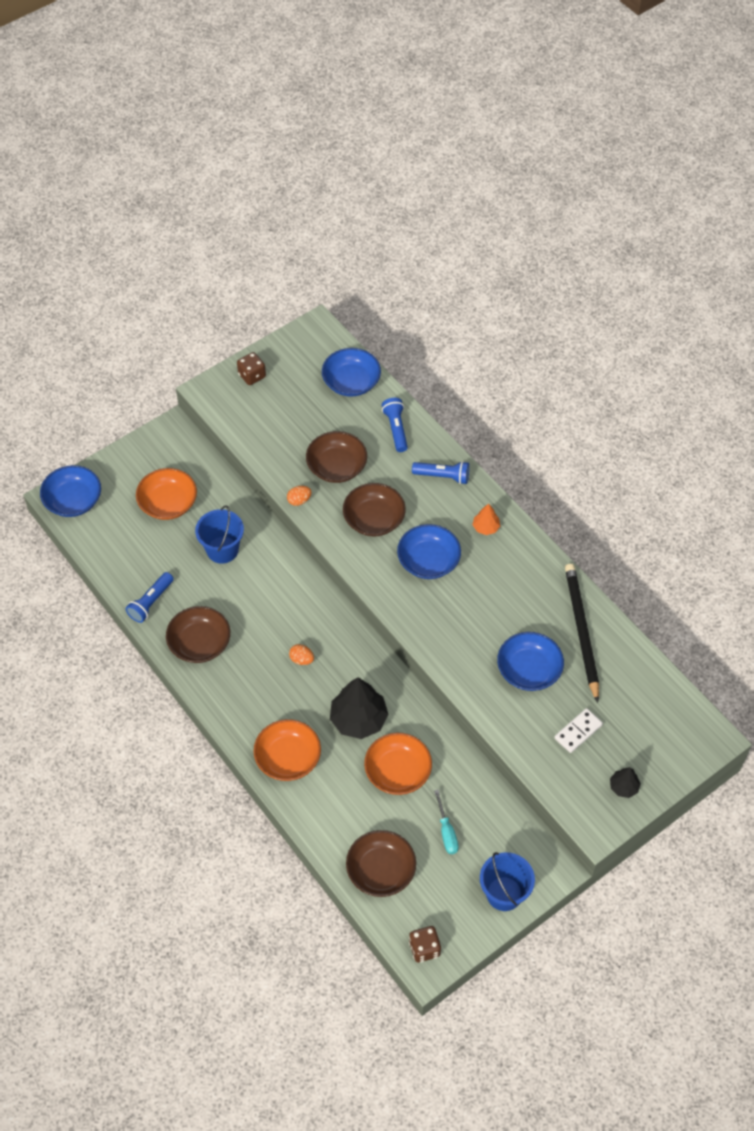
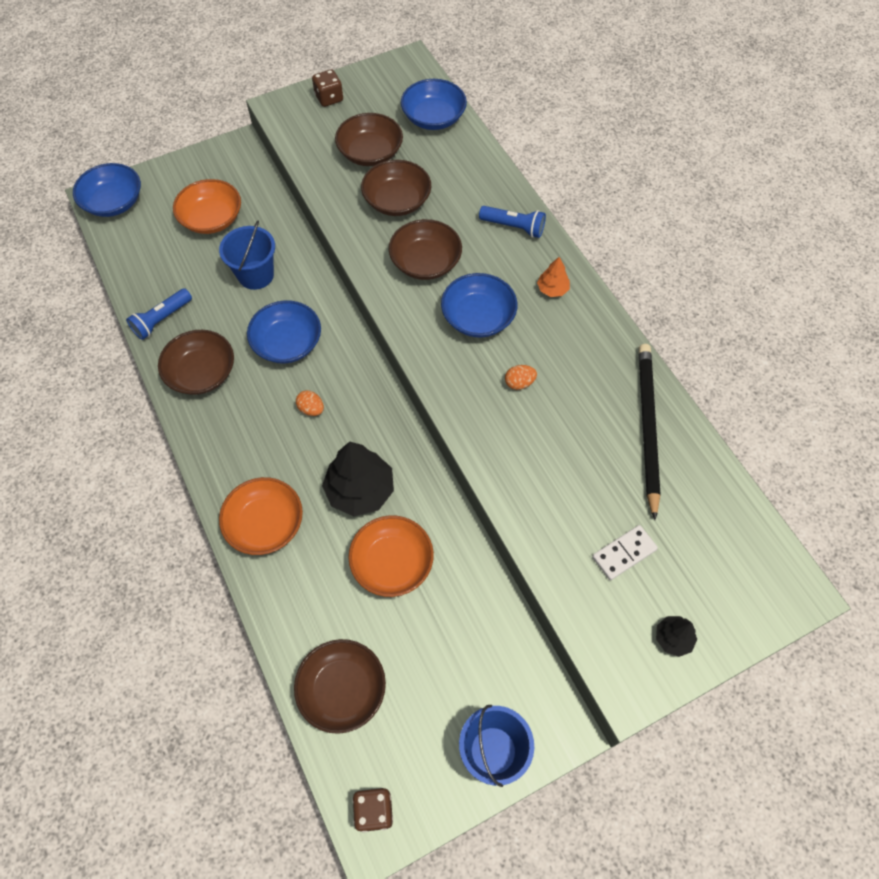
camera: 10 degrees right, 5 degrees up
orange egg [287,486,311,506] -> orange egg moved to [505,365,537,390]
blue flashlight [382,398,408,452] -> none
turquoise screwdriver [434,790,459,854] -> none
blue bowl [497,632,564,691] -> blue bowl moved to [247,300,321,363]
none -> brown bowl [335,113,403,166]

